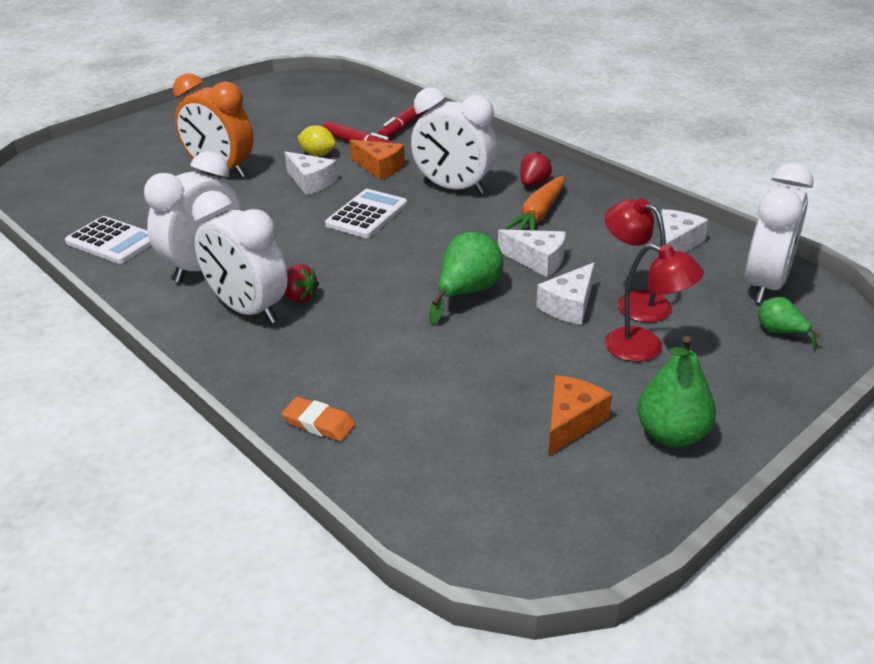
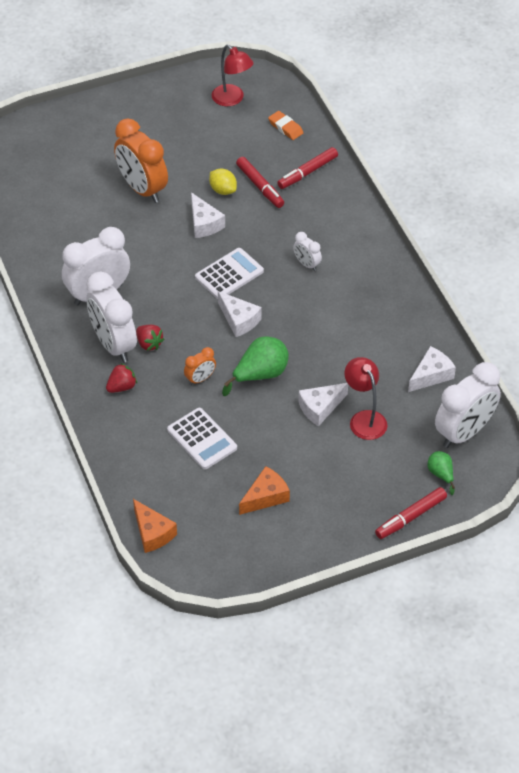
camera: 20 degrees right, 15 degrees up
white calculator [65,216,151,264] -> white calculator moved to [167,408,237,469]
orange eraser [282,397,355,441] -> orange eraser moved to [268,111,303,140]
orange cheese [349,140,405,180] -> orange cheese moved to [133,499,177,553]
white clock [411,87,497,194] -> white clock [293,232,322,271], size x0.47
white cheese [498,229,566,277] -> white cheese moved to [218,291,262,337]
orange carrot [503,176,565,231] -> none
red strawberry [520,151,552,186] -> red strawberry moved to [106,363,137,393]
red lamp [605,243,704,362] -> red lamp moved to [212,44,253,106]
green pear [637,336,716,447] -> none
none -> orange clock [184,347,216,385]
none -> red marker [375,487,447,539]

